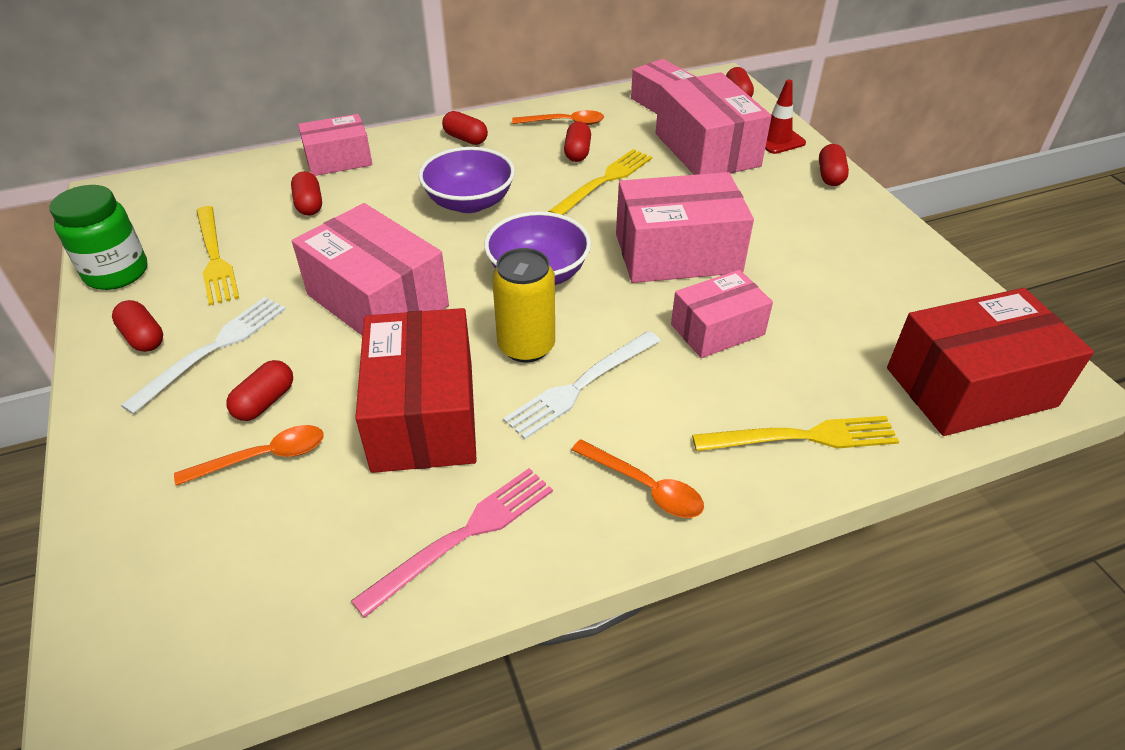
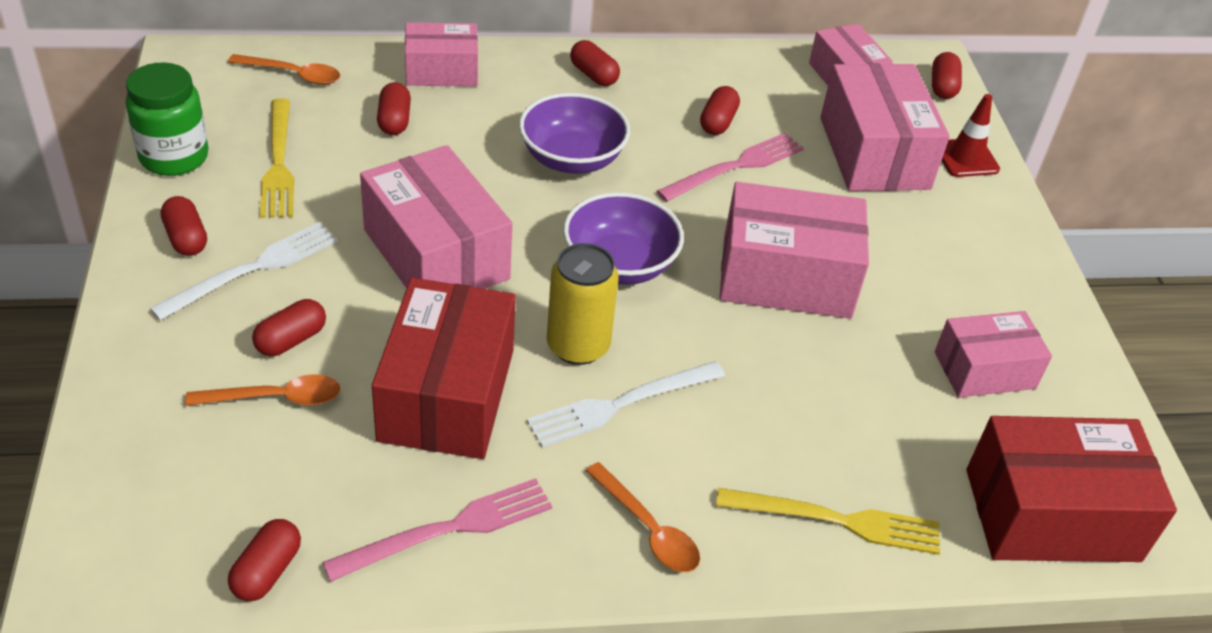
camera: 10 degrees right, 0 degrees up
orange spoon [512,110,604,125] -> orange spoon moved to [228,54,340,85]
yellow fork [548,149,652,215] -> pink fork [657,133,804,202]
pink box [671,270,773,358] -> pink box moved to [935,311,1052,398]
red capsule [819,144,849,186] -> red capsule moved to [228,519,301,601]

